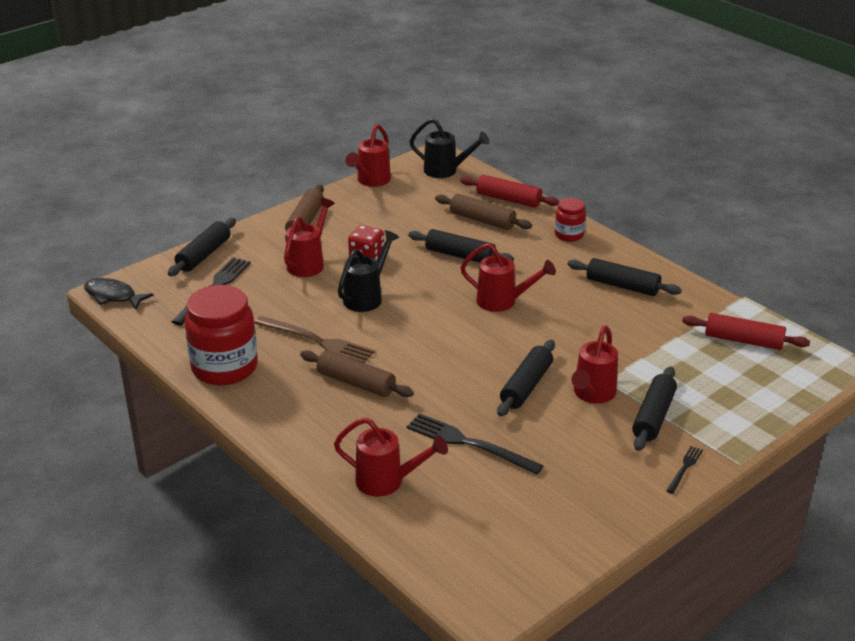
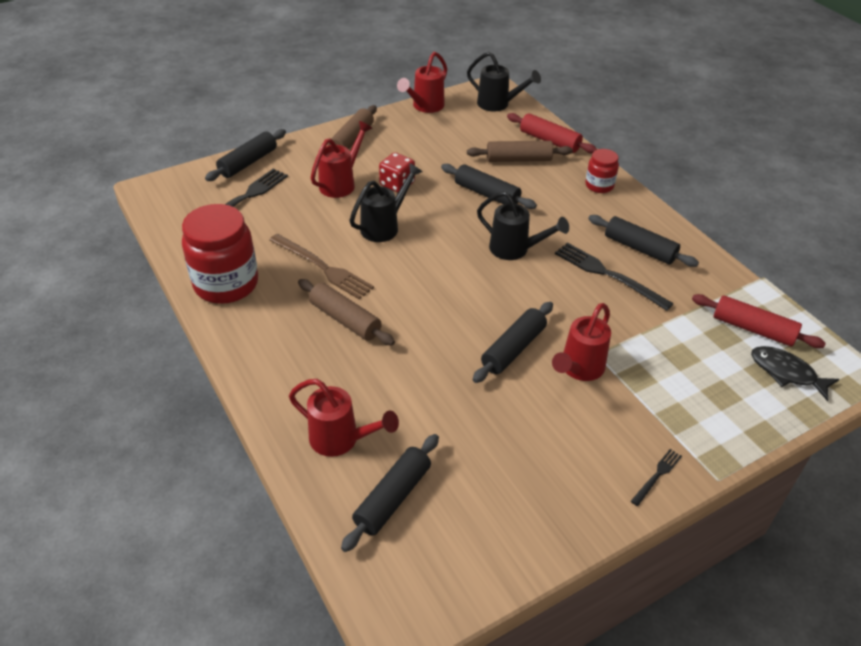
camera: 10 degrees right, 10 degrees up
black fish [84,278,154,309] -> black fish moved to [751,346,839,401]
black fork [407,413,544,475] -> black fork moved to [555,243,674,311]
brown rolling pin [435,194,532,230] -> brown rolling pin turned 45 degrees counterclockwise [467,141,573,162]
red watering can [460,243,556,312] -> black watering can [477,191,569,260]
black rolling pin [632,366,677,451] -> black rolling pin moved to [341,434,439,552]

